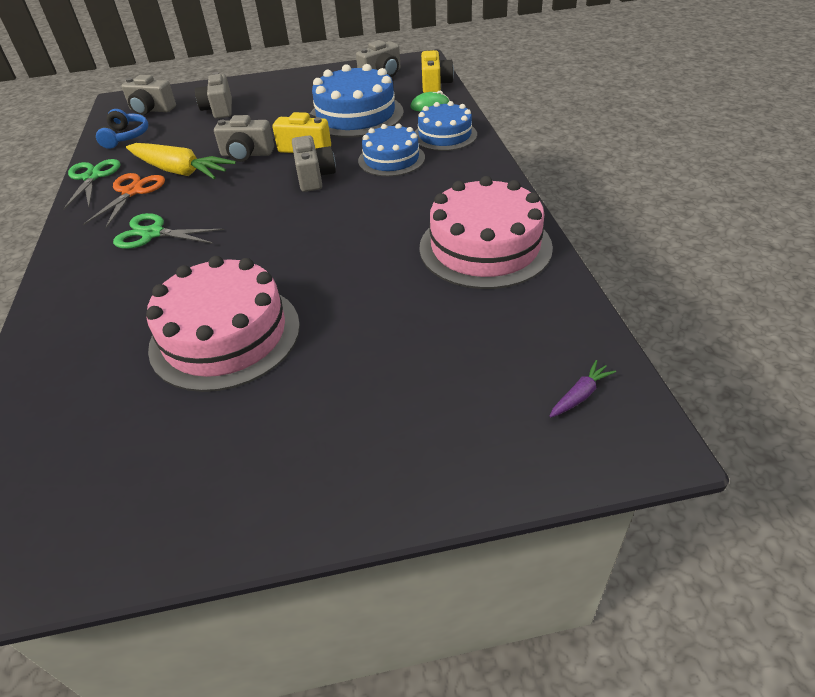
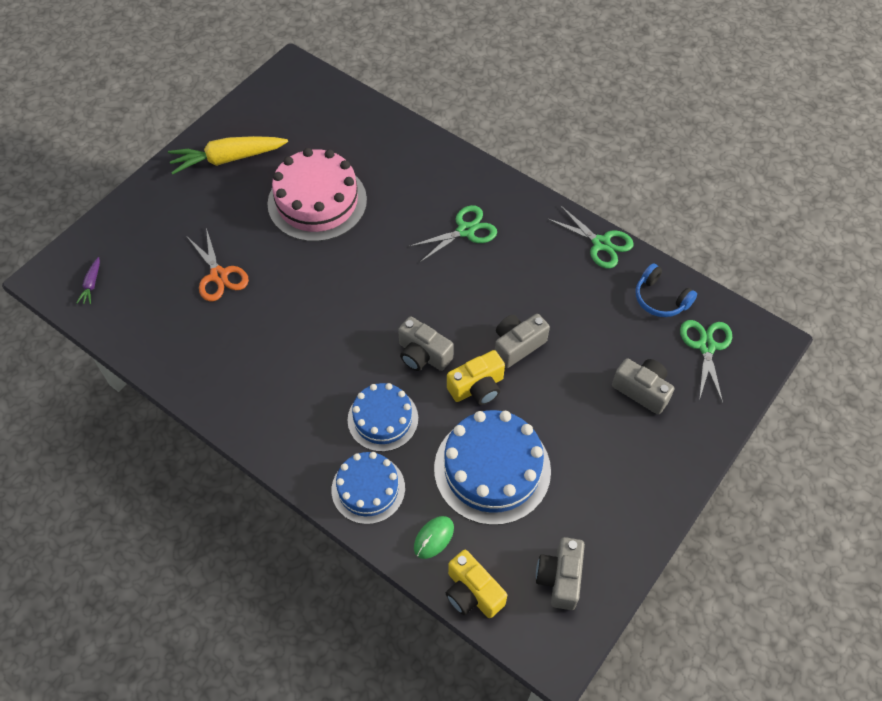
camera: 135 degrees right, 15 degrees up
orange scissors [83,173,165,228] -> orange scissors moved to [187,228,249,301]
grey camera [121,75,176,115] -> green scissors [680,320,732,403]
yellow carrot [126,143,236,179] -> yellow carrot moved to [168,136,288,175]
pink cake [419,176,553,289] -> none

